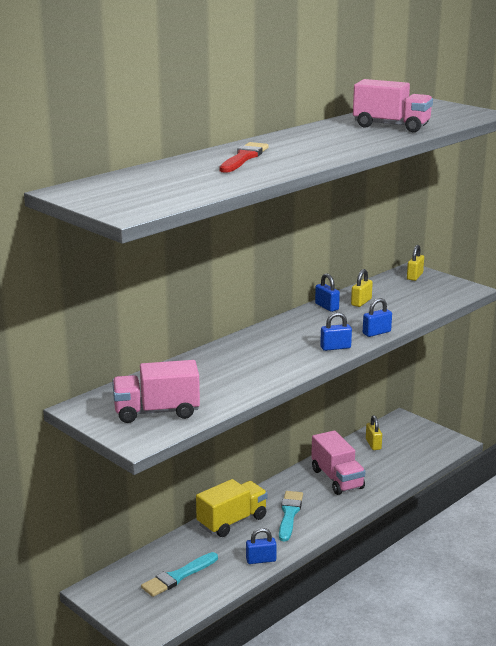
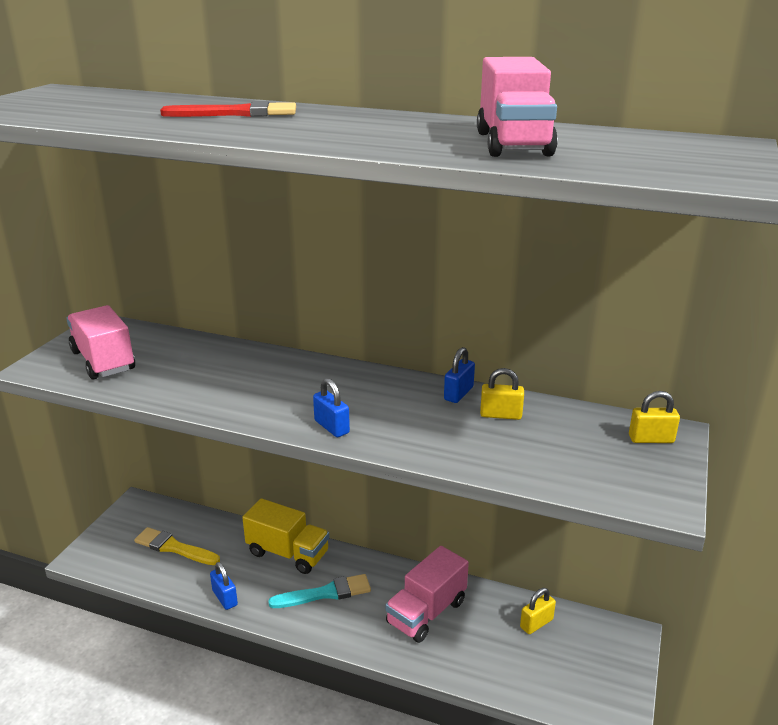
camera: 65 degrees right, 5 degrees up
turquoise brush [141,552,218,597] -> yellow brush [134,527,220,565]
blue padlock [363,298,392,337] -> none

